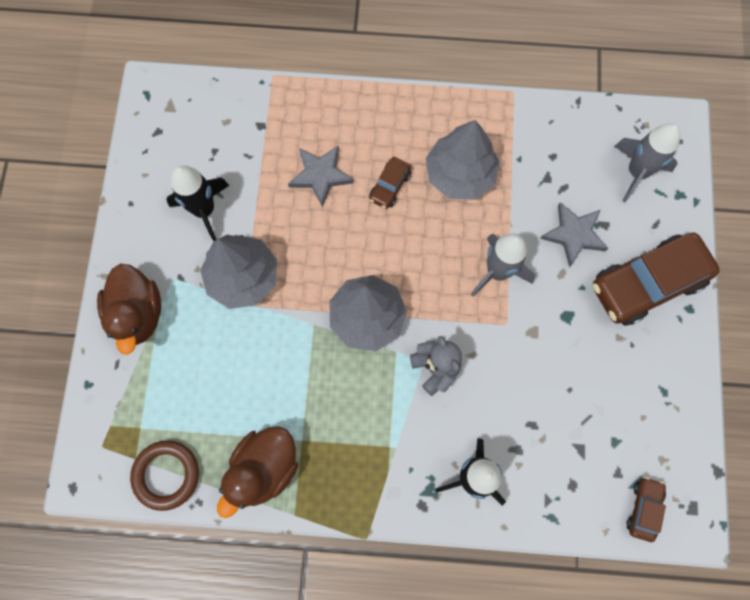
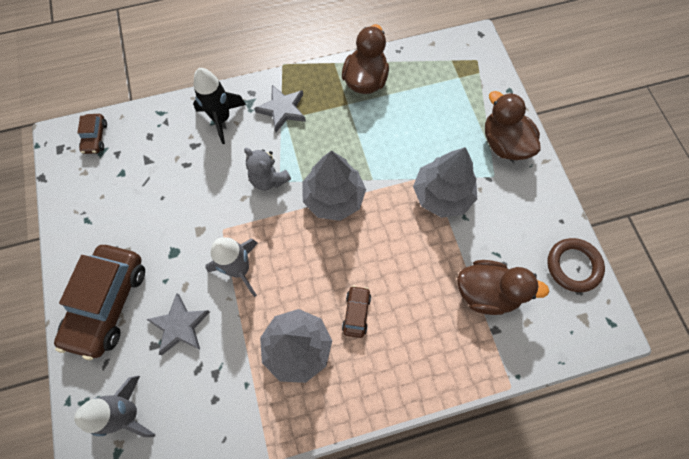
camera: 160 degrees right, 5 degrees down
brown ring [130,440,199,511] -> brown ring moved to [547,238,605,292]
black rocket [166,165,229,241] -> none
grey star [288,145,353,207] -> grey star moved to [254,85,306,132]
brown car [593,232,720,326] -> brown car turned 150 degrees clockwise [54,245,145,360]
none -> brown duck [457,260,549,315]

